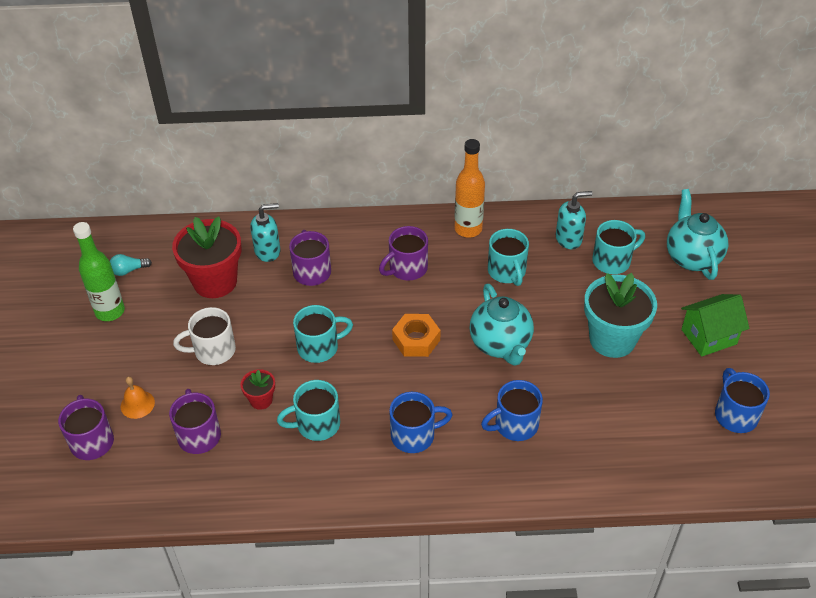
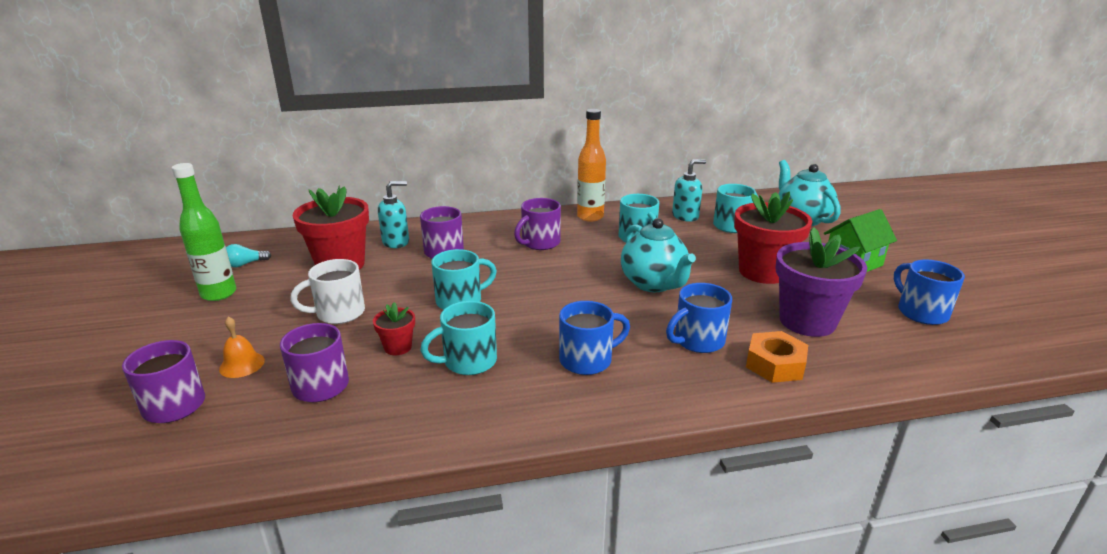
camera: 10 degrees left, 20 degrees down
orange nut [392,314,440,357] -> orange nut moved to [746,331,808,383]
turquoise flower pot [584,273,657,358] -> red flower pot [734,191,812,284]
none -> purple flower pot [776,227,867,337]

